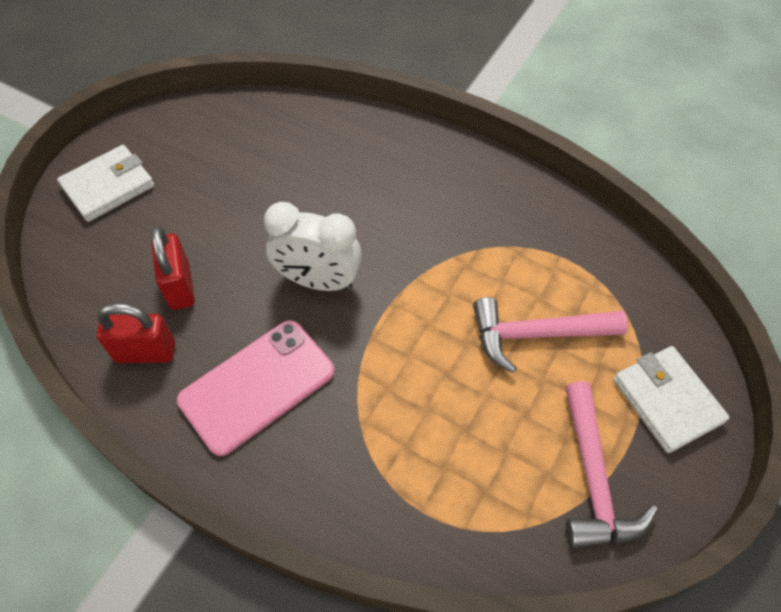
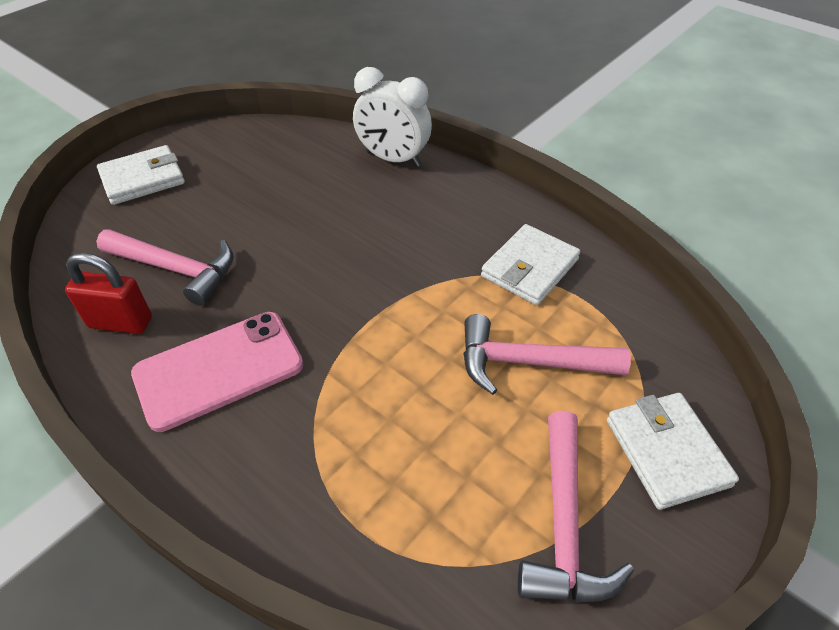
camera: 10 degrees right, 10 degrees down
red padlock [151,226,195,310] -> pink hammer [96,229,234,306]
white clock [264,202,362,291] -> white clock moved to [353,67,432,167]
none -> white wallet [481,224,581,305]

